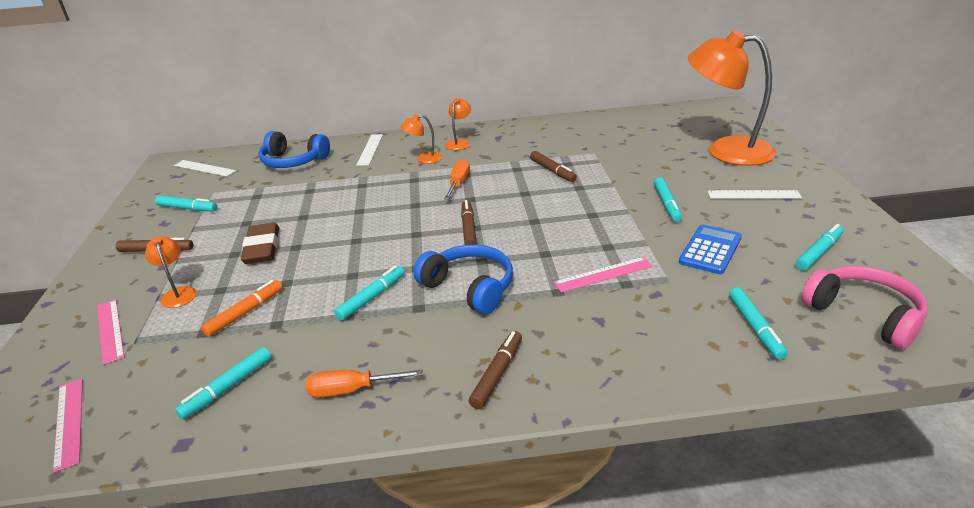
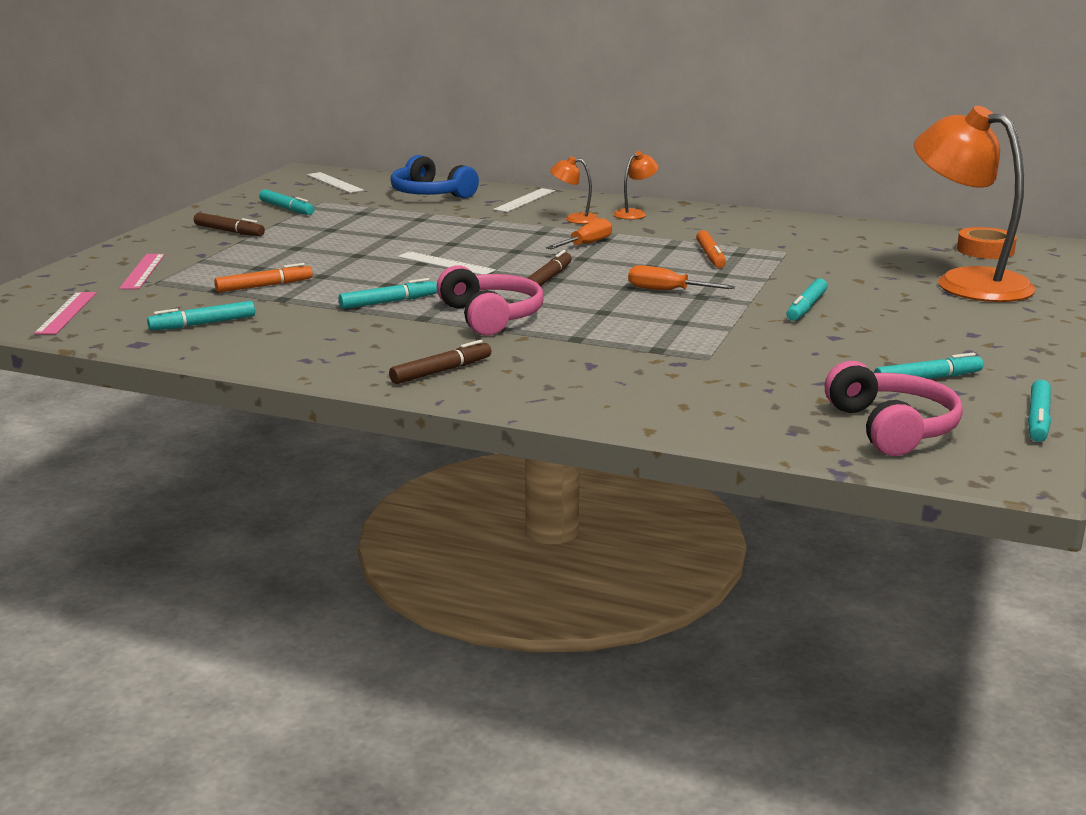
camera: 25 degrees right, 10 degrees down
orange lamp [145,236,197,308] -> none
brown eraser [241,223,279,264] -> none
orange screwdriver [306,369,423,397] -> orange screwdriver moved to [628,265,735,290]
blue headphones [413,245,513,314] -> pink headphones [437,265,544,336]
brown marker [530,151,577,182] -> orange marker [696,230,726,268]
pink ruler [553,257,653,293] -> none
blue calculator [679,225,742,274] -> none
white ruler [708,190,802,199] -> white ruler moved to [398,251,496,275]
turquoise marker [729,287,788,359] -> turquoise marker moved to [1028,380,1051,442]
none -> orange tape [957,227,1017,259]

